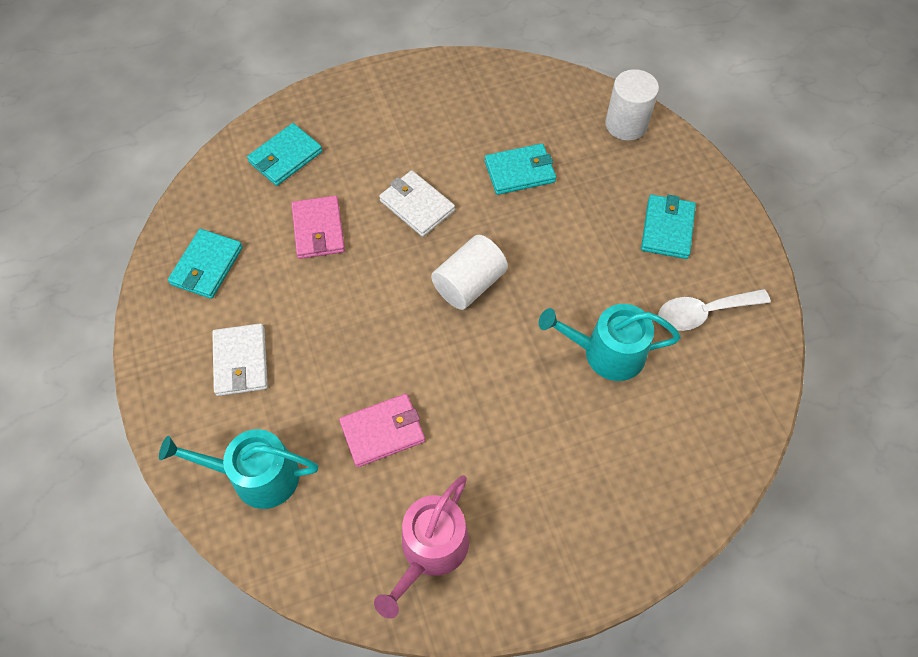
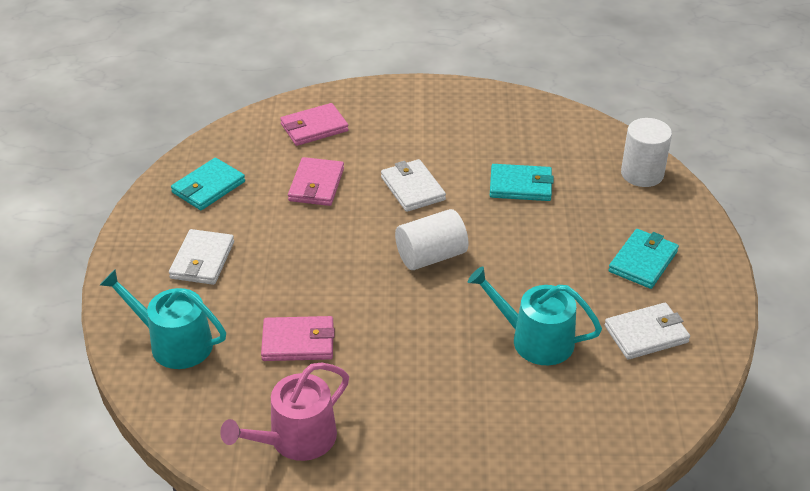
camera: 20 degrees right, 20 degrees down
turquoise wallet [247,123,322,186] -> pink wallet [280,103,349,146]
white spoon [658,289,771,331] -> white wallet [605,303,690,360]

